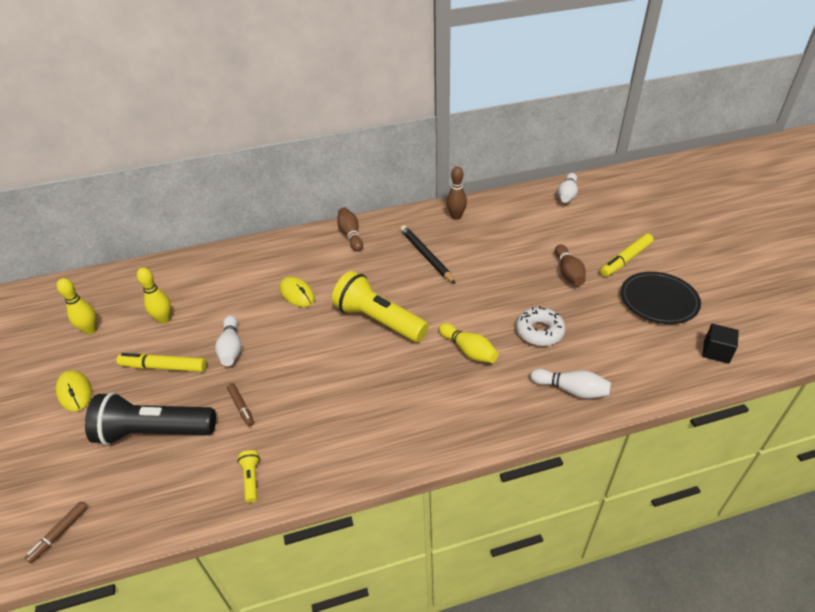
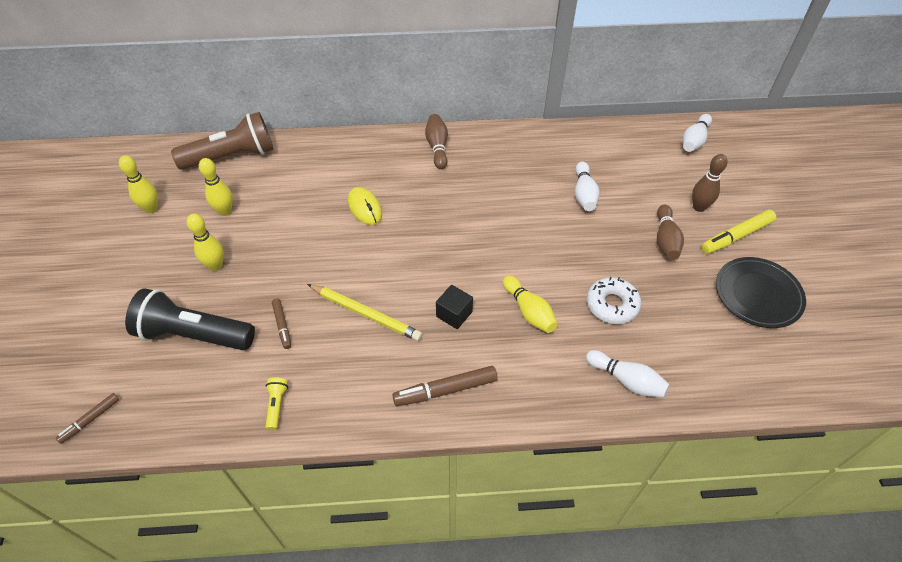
camera: 10 degrees right, 10 degrees up
yellow mouse [56,370,92,411] -> none
yellow marker [117,353,207,372] -> yellow bowling pin [187,214,224,271]
white bowling pin [215,315,242,366] -> white bowling pin moved to [575,162,600,211]
yellow flashlight [332,271,429,342] -> none
black pencil [400,225,456,284] -> none
brown bowling pin [447,166,467,220] -> brown bowling pin moved to [692,154,728,212]
black cube [702,324,739,364] -> black cube moved to [436,285,473,329]
none -> brown flashlight [171,112,274,170]
none -> yellow pencil [307,284,422,341]
none -> brown marker [392,366,498,406]

